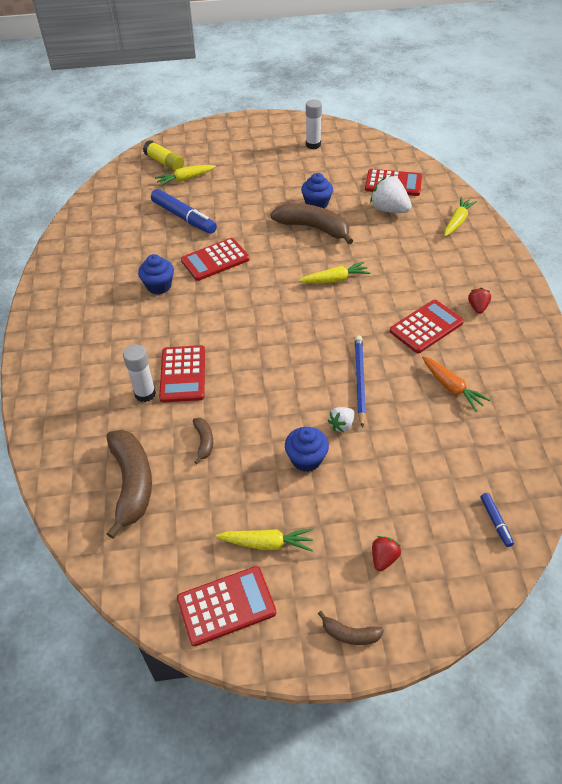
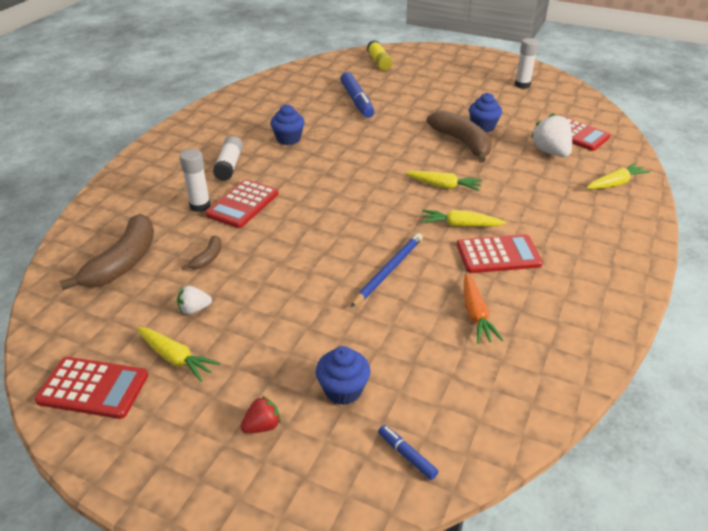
camera: 30 degrees right, 10 degrees down
yellow carrot [155,165,216,186] -> yellow carrot moved to [422,210,506,227]
red calculator [181,238,250,281] -> none
blue cupcake [285,427,329,472] -> blue cupcake moved to [316,346,370,405]
brown banana [318,611,384,645] -> none
white strawberry [327,407,355,432] -> white strawberry moved to [177,286,212,314]
red strawberry [468,288,491,314] -> none
blue marker [481,493,514,547] -> blue marker turned 120 degrees clockwise [378,425,438,480]
none -> white glue stick [213,136,243,181]

